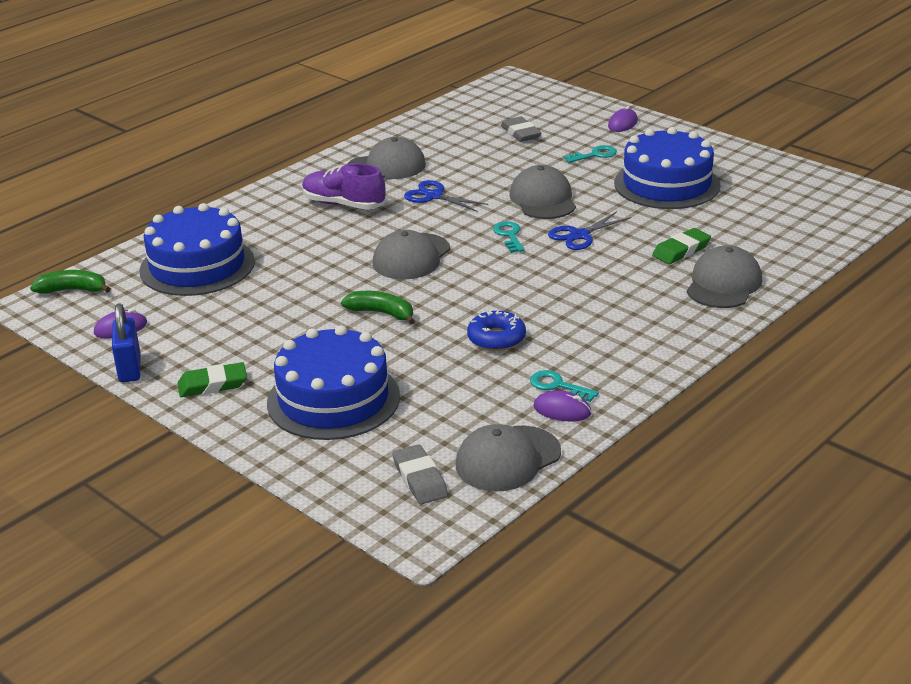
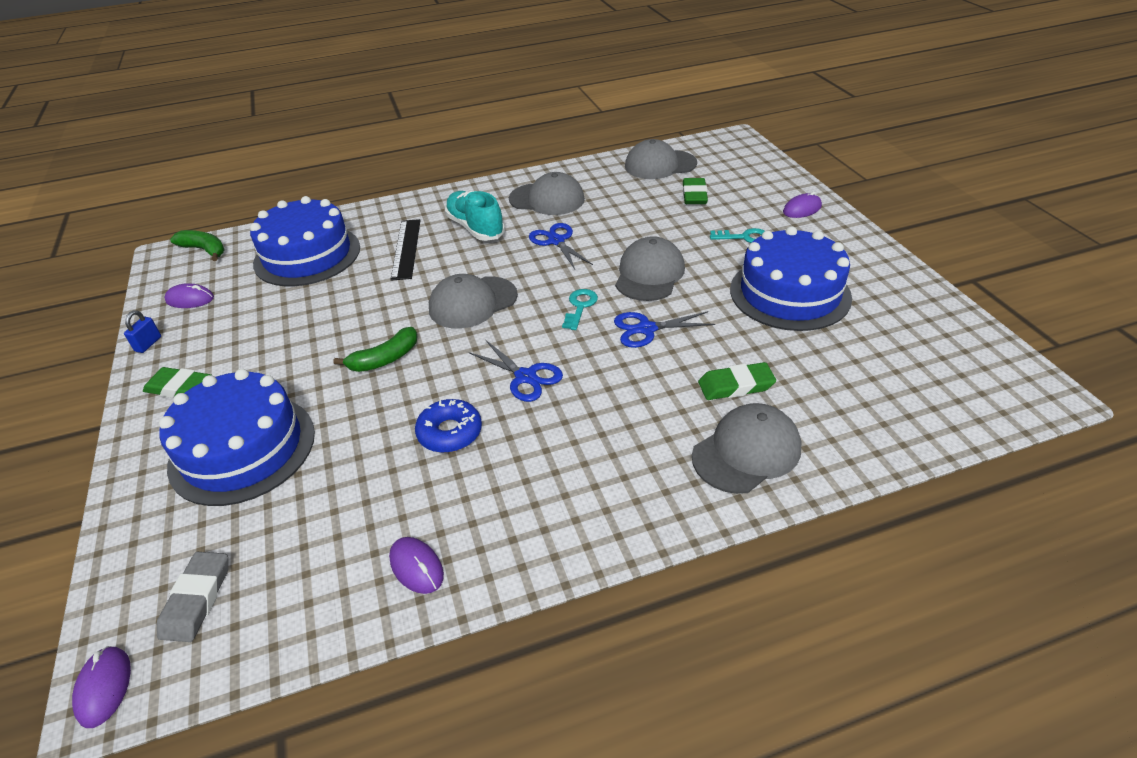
camera: 30 degrees right, 10 degrees up
blue padlock [112,303,140,382] -> blue padlock [124,310,161,353], size x0.58
purple shoe [302,163,386,210] -> turquoise shoe [445,191,505,241]
green banana [341,291,415,325] -> green banana turned 90 degrees clockwise [333,327,417,372]
grey cap [456,424,561,491] -> grey cap moved to [625,139,697,179]
grey eraser [501,117,541,142] -> green eraser [683,178,708,204]
turquoise key [530,370,599,402] -> none
none -> purple mouse [72,646,131,728]
none -> black ruler [390,219,421,281]
none -> blue scissors [469,340,563,402]

